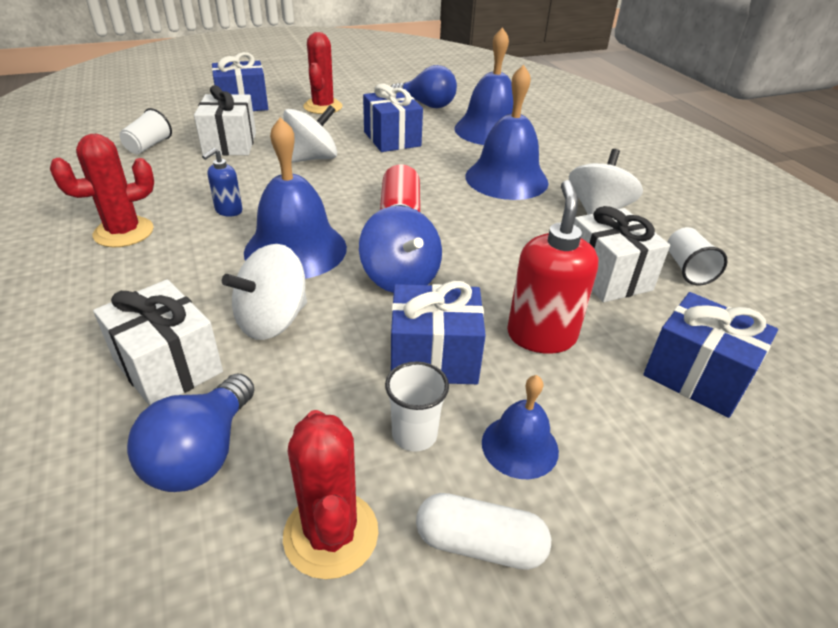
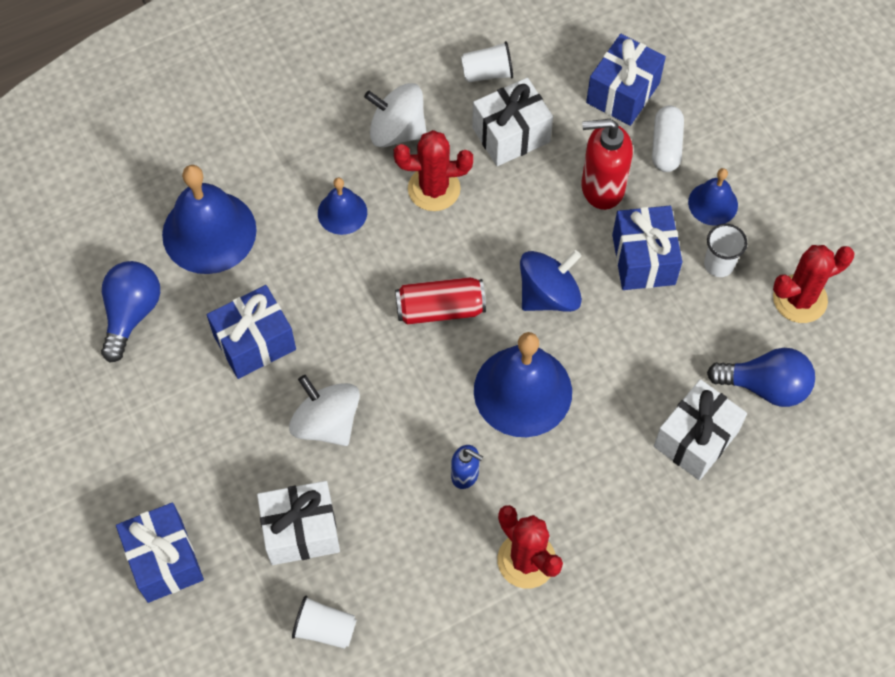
camera: 95 degrees left, 25 degrees up
white spinning top [222,244,307,340] -> none
red cactus [303,32,343,114] -> red cactus moved to [394,130,473,211]
white capsule [416,493,551,570] -> white capsule moved to [652,106,684,172]
blue bell [466,64,548,200] -> blue bell [318,177,367,235], size x0.53

